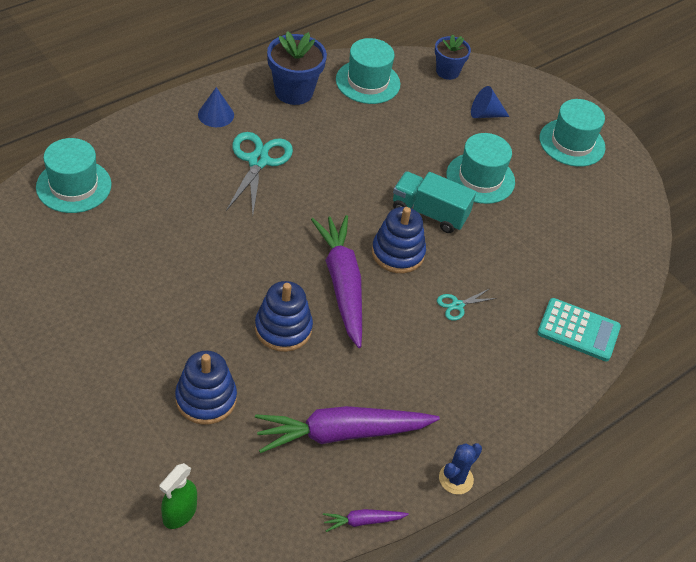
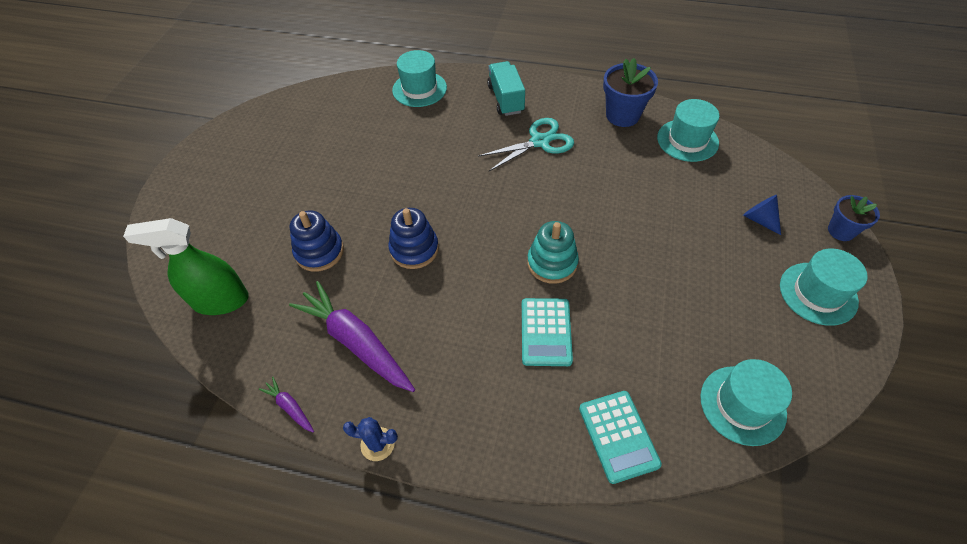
camera: 60 degrees right, 5 degrees up
green spray bottle [160,463,197,529] -> green spray bottle [123,218,249,315], size x1.78
blue cone [198,87,234,127] -> none
purple carrot [311,215,362,348] -> none
blue stacking toy [372,207,426,273] -> turquoise stacking toy [527,221,579,284]
turquoise truck [393,171,476,233] -> turquoise truck moved to [487,61,525,116]
blue flower pot [435,34,471,80] -> blue flower pot moved to [828,195,880,241]
turquoise scissors [437,289,497,321] -> turquoise calculator [522,298,573,366]
turquoise hat [446,133,515,204] -> turquoise hat moved to [700,359,792,446]

